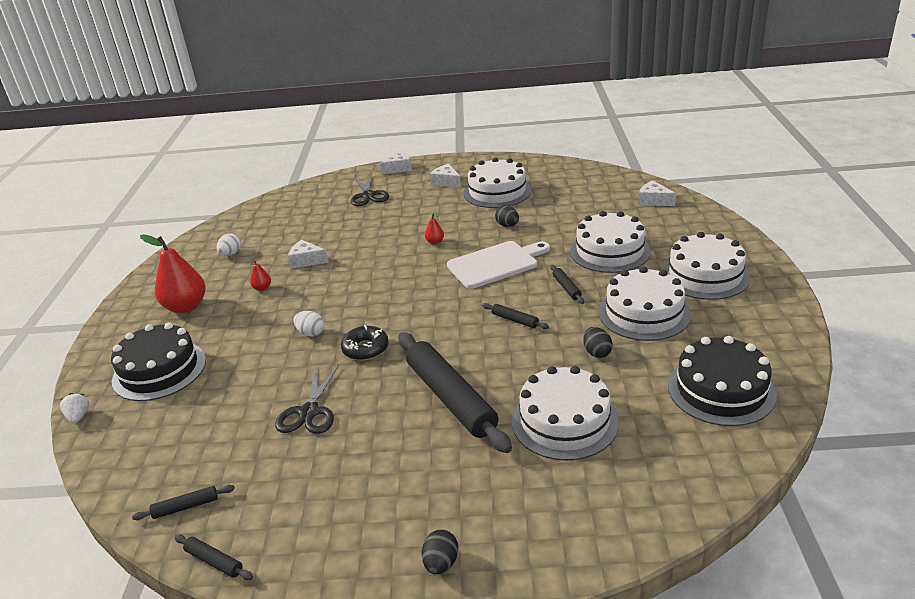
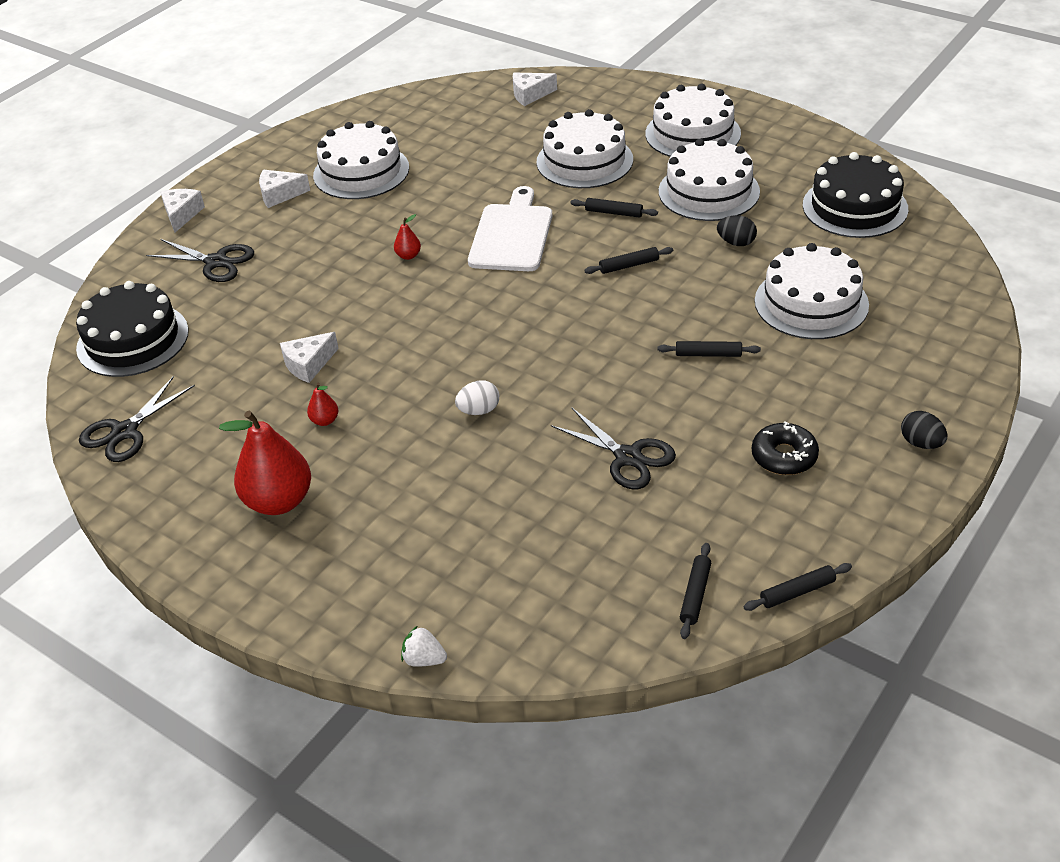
camera: 55 degrees left, 10 degrees up
black cake [111,322,206,401] -> black cake moved to [76,281,189,377]
white egg [216,233,241,256] -> none
black donut [341,325,389,361] -> black donut moved to [752,421,819,475]
black rolling pin [398,332,512,453] -> black rolling pin [657,341,761,357], size x0.42
black egg [495,206,519,227] -> none
none -> black scissors [79,376,195,462]

